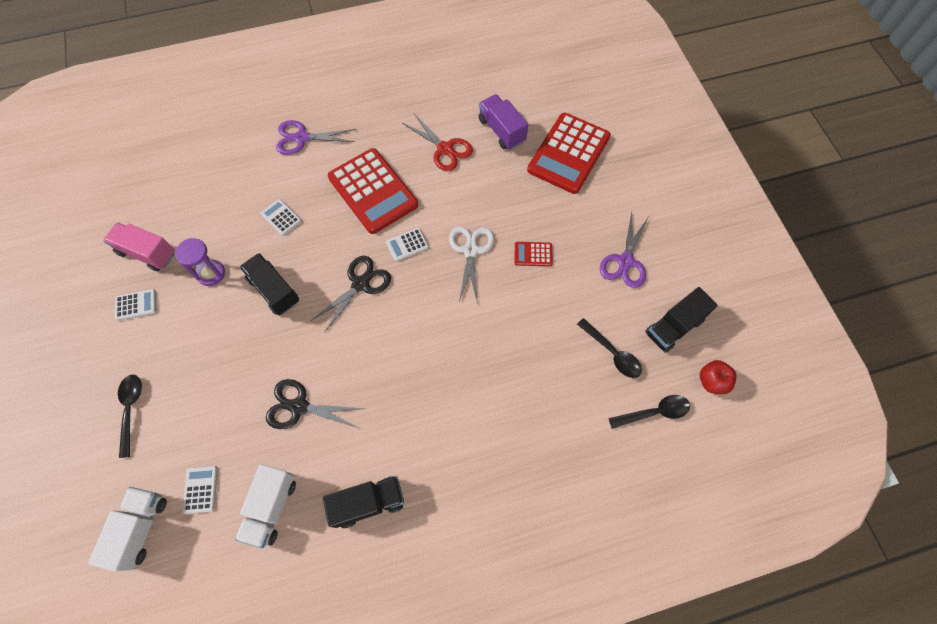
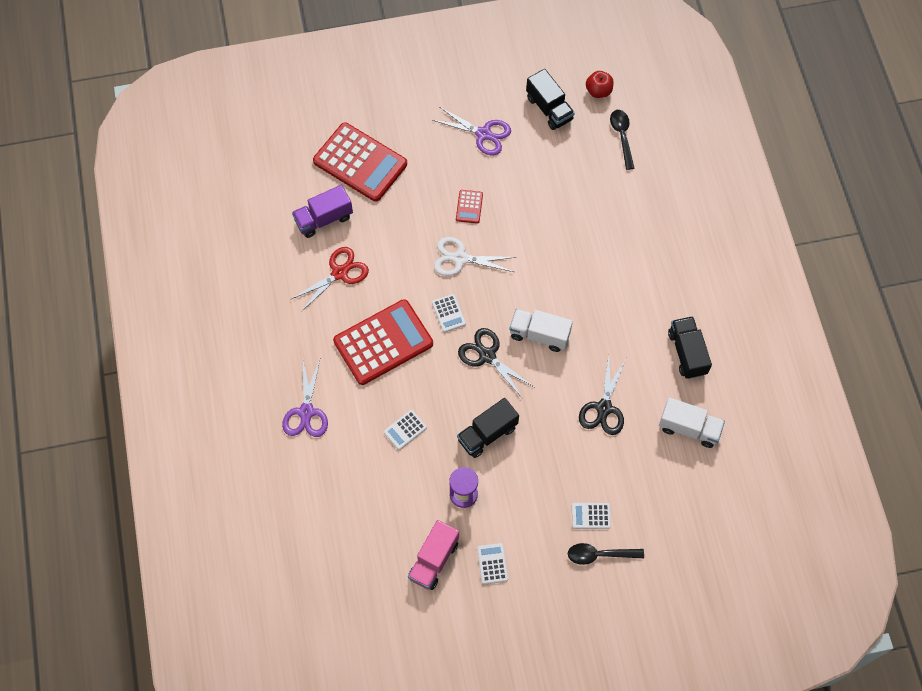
camera: 85 degrees left, 0 degrees up
white truck [88,487,167,572] -> white truck moved to [510,309,573,352]
white calculator [183,466,218,514] -> white calculator moved to [572,503,611,529]
black spoon [577,318,642,378] -> none

